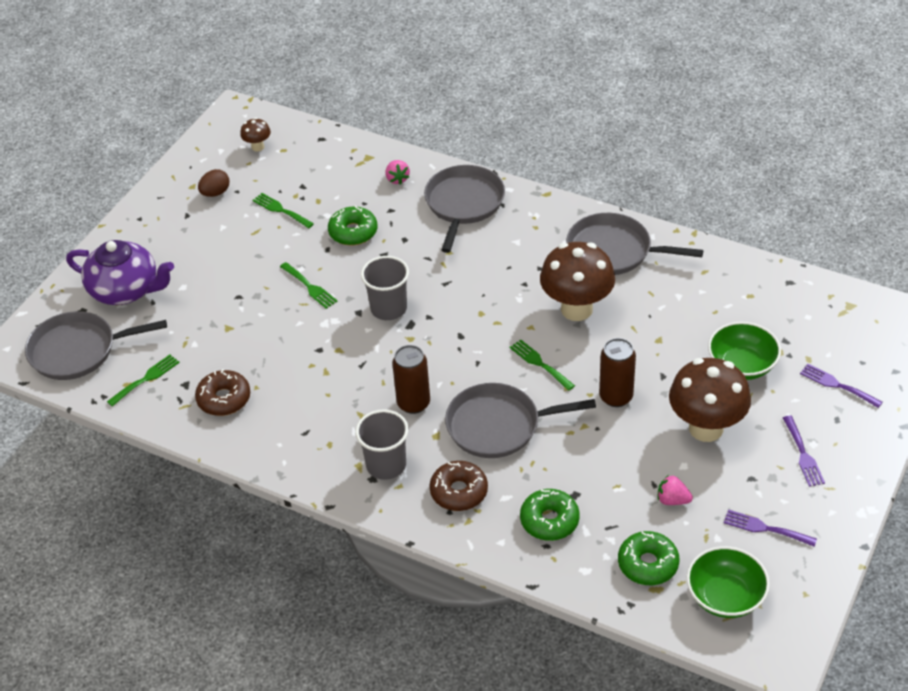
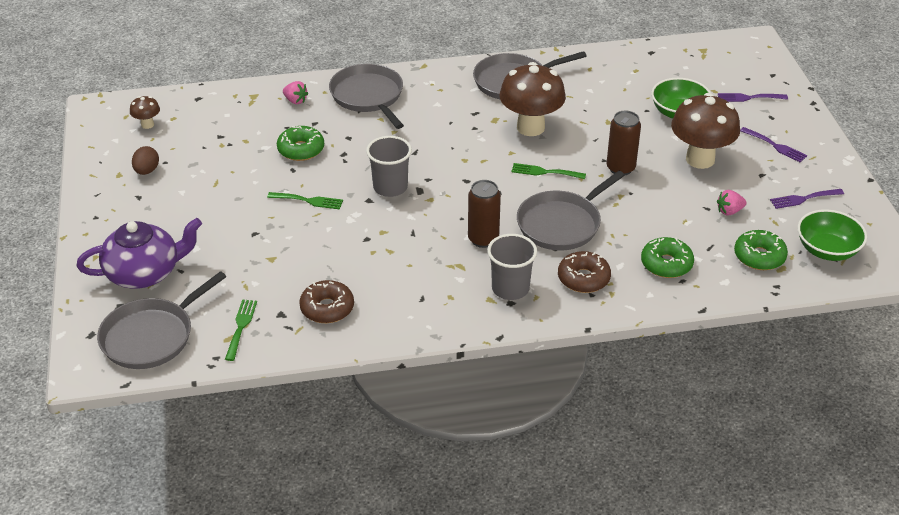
camera: 40 degrees left, 5 degrees down
green fork [253,193,314,228] -> none

